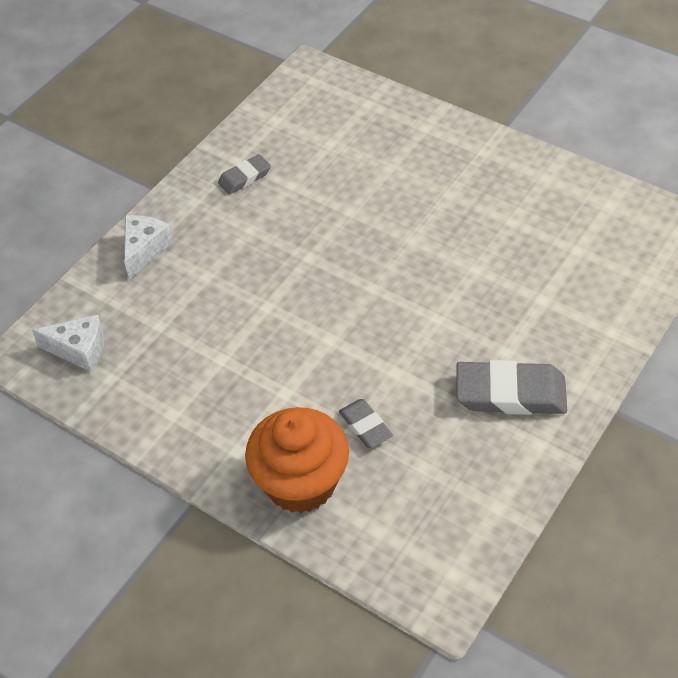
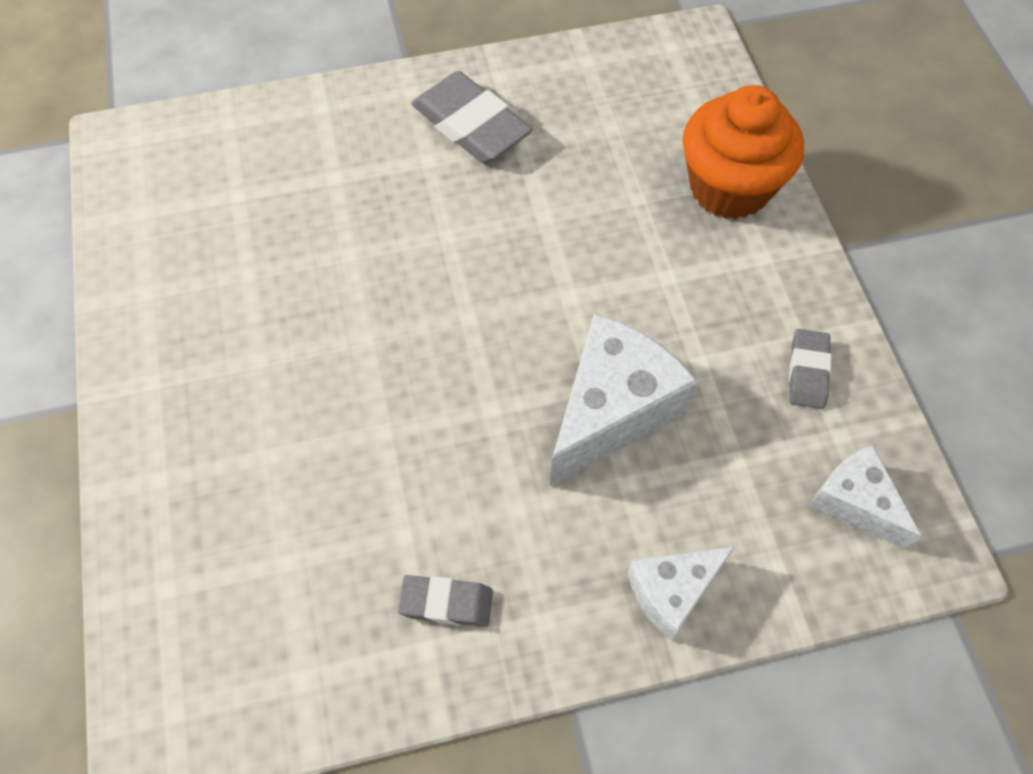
camera: 140 degrees left, 10 degrees up
grey eraser [339,399,393,448] -> grey eraser moved to [789,329,832,409]
none -> white cheese [550,314,699,486]

